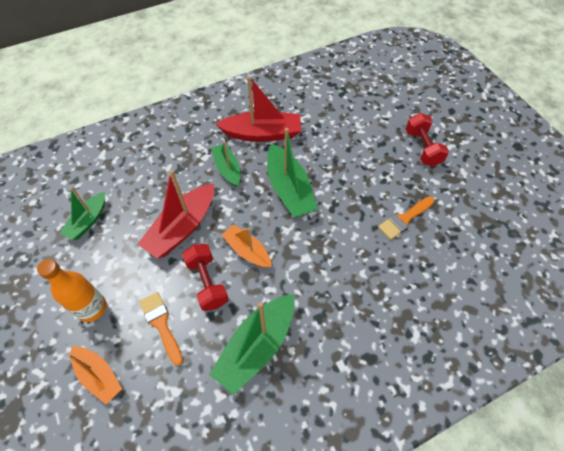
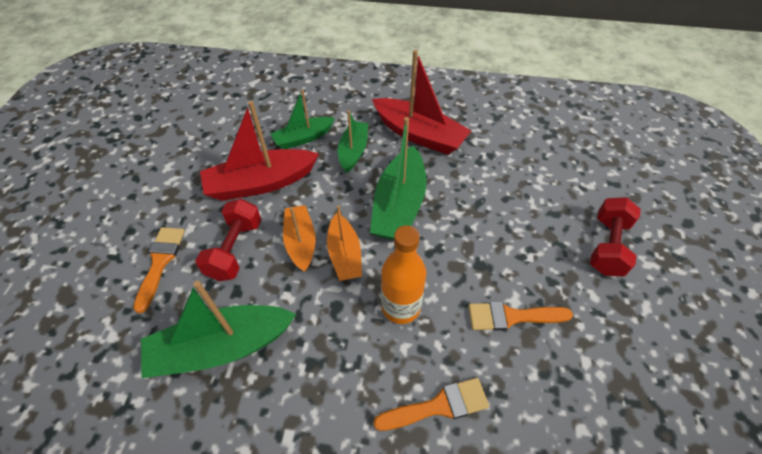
camera: 35 degrees right, 5 degrees down
orange bottle [37,259,106,322] -> orange bottle moved to [381,225,427,324]
green boat [60,187,105,240] -> green boat moved to [270,90,335,149]
orange boat [67,346,122,404] -> orange boat moved to [327,205,362,281]
none -> orange brush [373,378,489,431]

